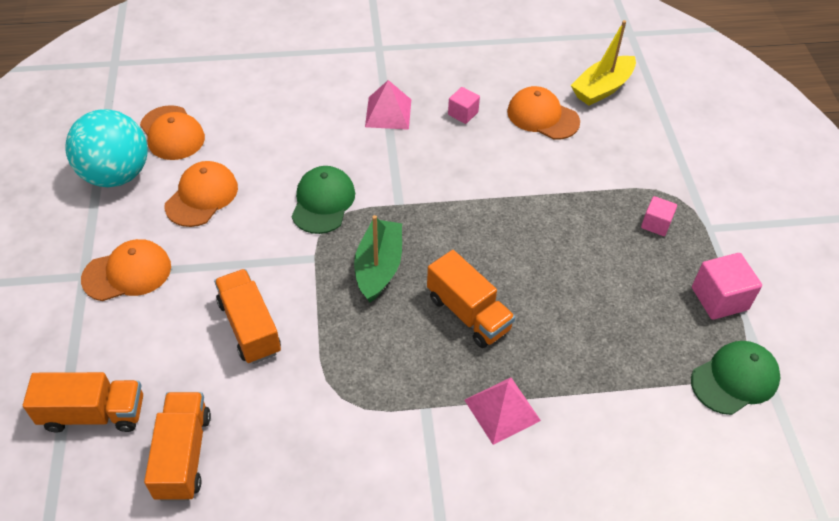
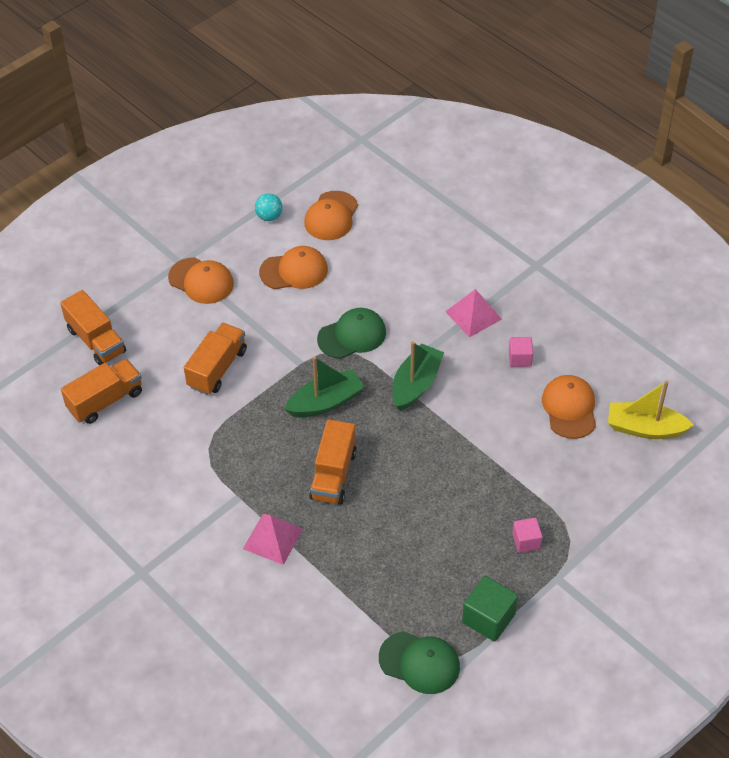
camera: 55 degrees right, 0 degrees up
turquoise ball [65,109,148,187] -> turquoise ball [255,193,283,221], size x0.44
pink cube [692,253,762,320] -> green cube [462,576,518,642]
none -> green boat [392,341,444,411]

